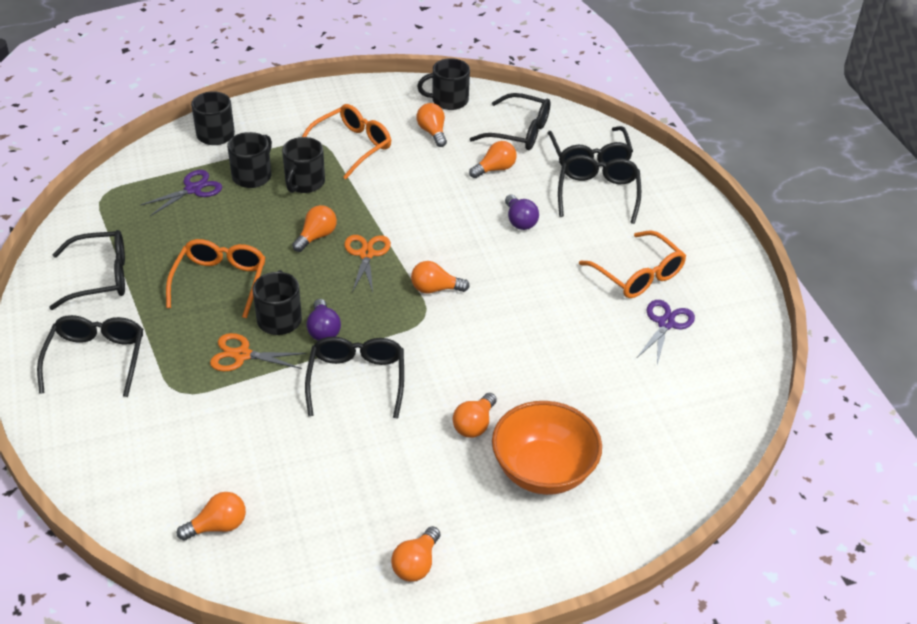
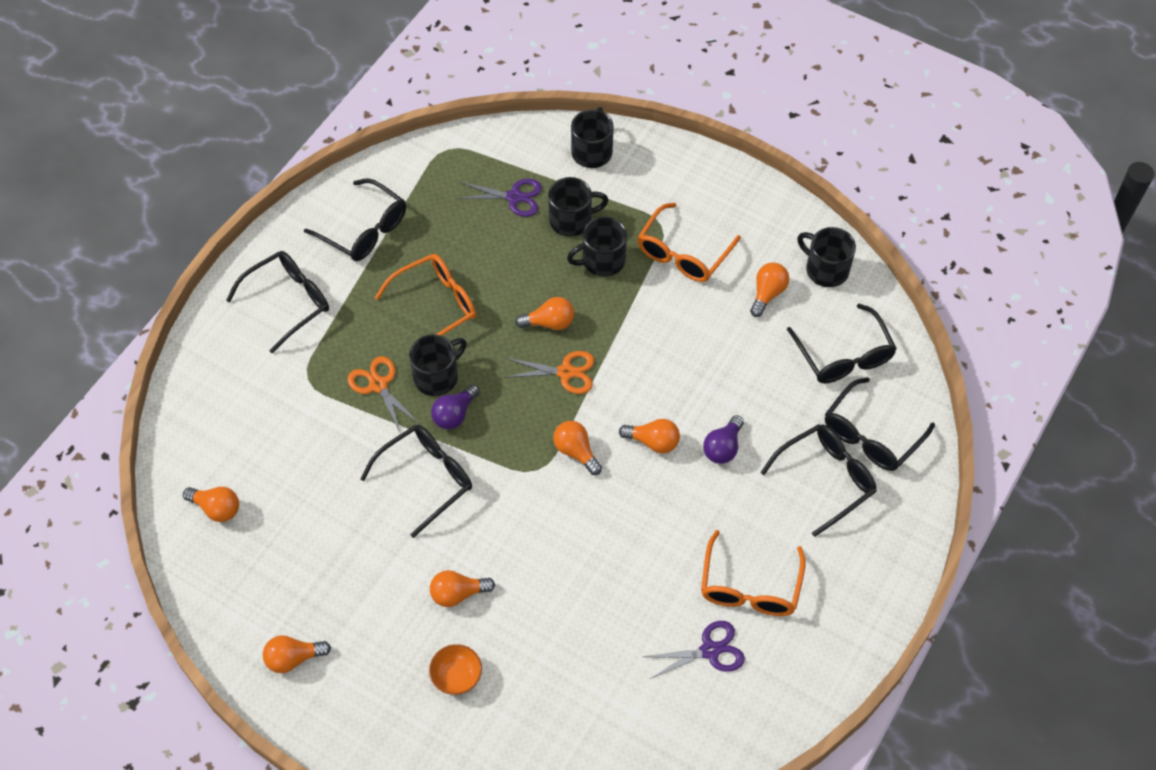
camera: 50 degrees right, 15 degrees up
orange glasses [302,104,391,179] -> orange glasses turned 120 degrees clockwise [638,203,741,282]
orange scissors [344,235,391,292] -> orange scissors turned 45 degrees clockwise [506,351,594,394]
orange light bulb [469,141,517,178] -> orange light bulb moved to [619,419,680,453]
orange bowl [492,401,602,495] -> orange bowl [429,644,482,695], size x0.49

